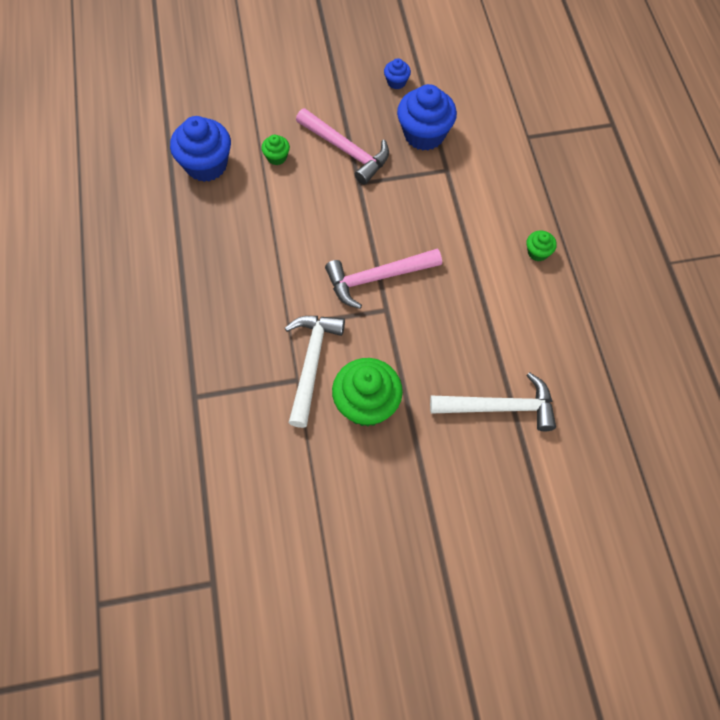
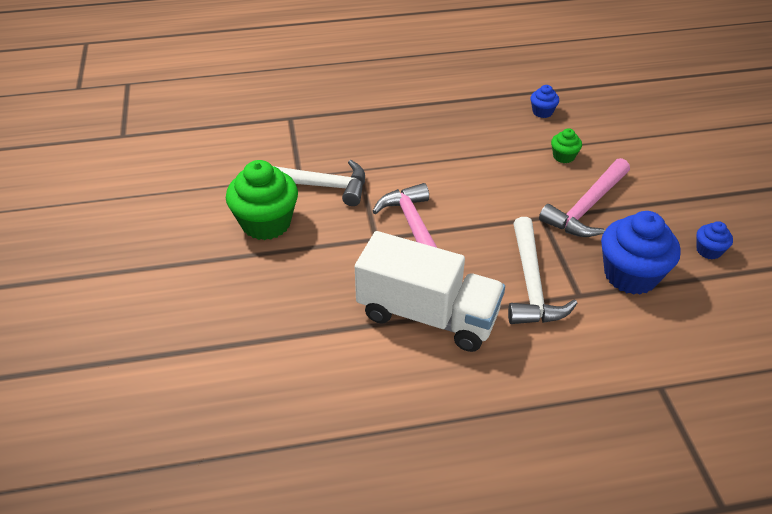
camera: 90 degrees right, 20 degrees down
blue cupcake [170,116,231,182] -> blue cupcake [530,85,559,118], size x0.48
white hammer [430,372,556,431] -> white hammer moved to [508,217,577,324]
green cupcake [526,230,557,261] -> none
none -> white truck [355,231,505,352]

